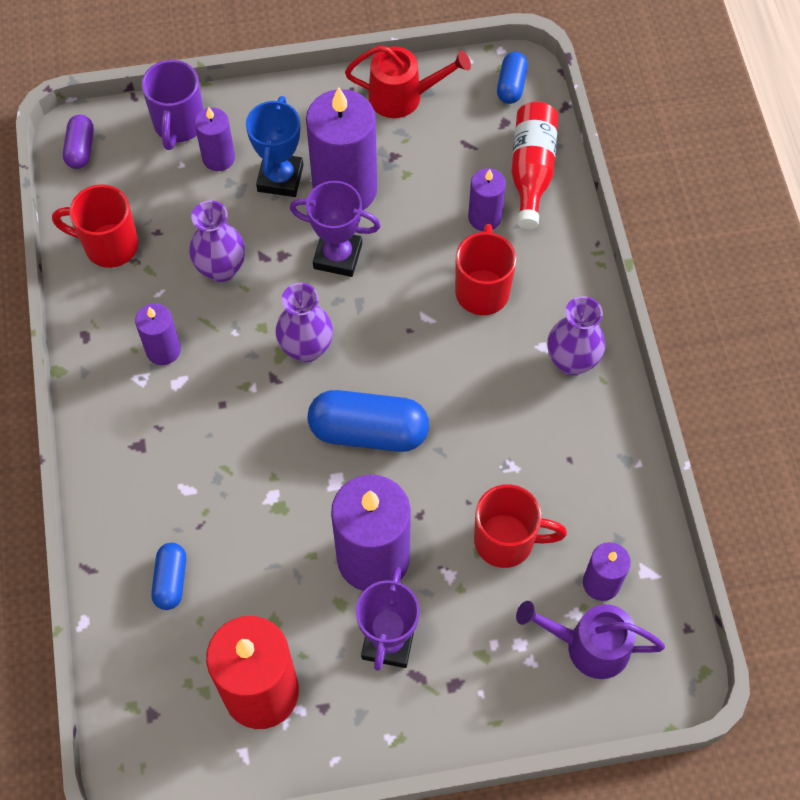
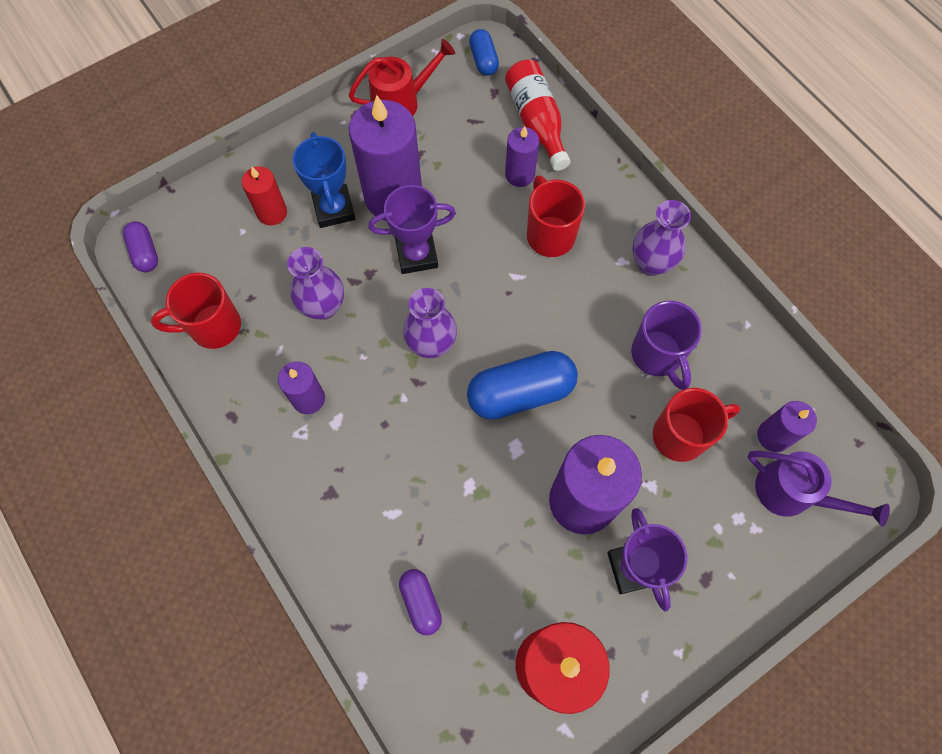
camera: 25 degrees left, 5 degrees up
purple mug [141,60,203,150] -> purple mug moved to [631,301,702,390]
blue capsule [151,543,186,610] -> purple capsule [399,569,442,635]
purple candle [194,107,235,171] -> red candle [242,166,287,226]
purple watering can [516,601,665,679] -> purple watering can turned 135 degrees counterclockwise [748,451,890,527]

